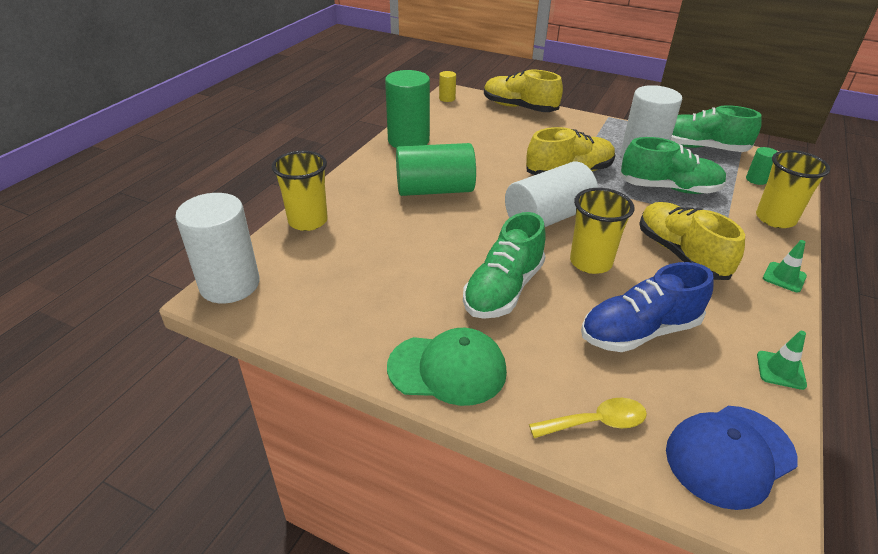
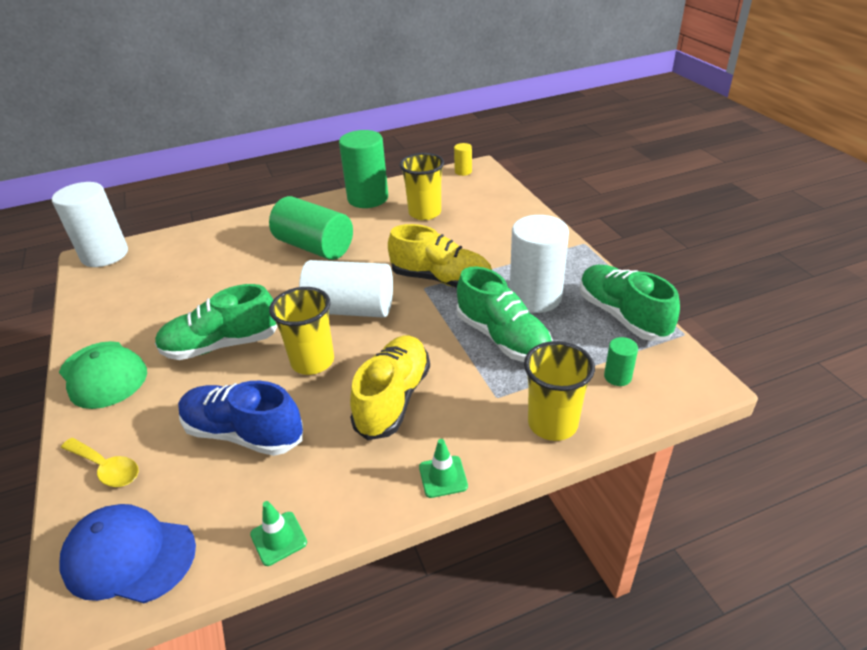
camera: 45 degrees right, 0 degrees up
yellow cup [272,151,328,231] -> yellow cup moved to [400,153,444,220]
yellow shoe [484,70,563,112] -> none

